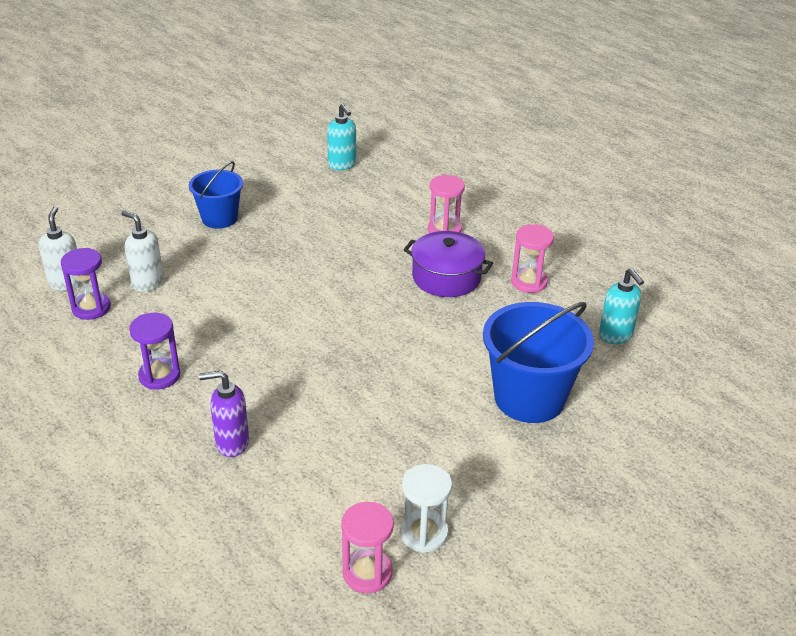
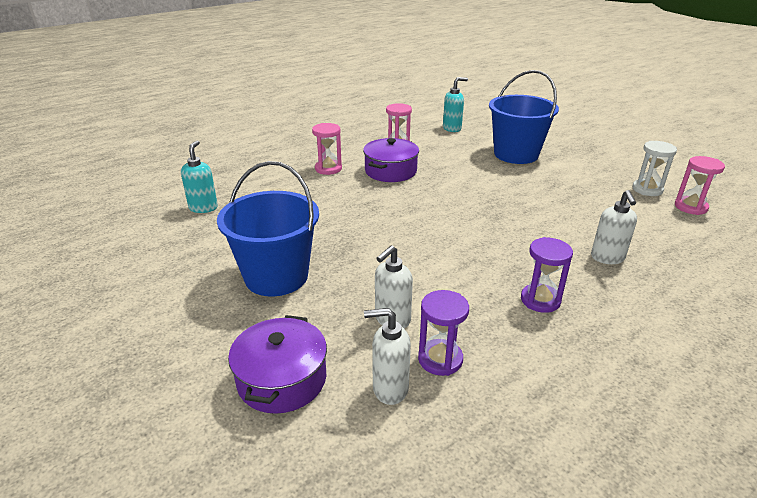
camera: 85 degrees left, 5 degrees down
blue bucket [189,161,243,229] -> blue bucket [217,161,319,296], size x1.61
purple soap dispenser [199,371,249,457] -> white soap dispenser [591,190,637,264]
turquoise soap dispenser [327,104,356,170] -> turquoise soap dispenser turned 60 degrees counterclockwise [181,141,218,213]
none -> purple pot [228,315,327,414]

